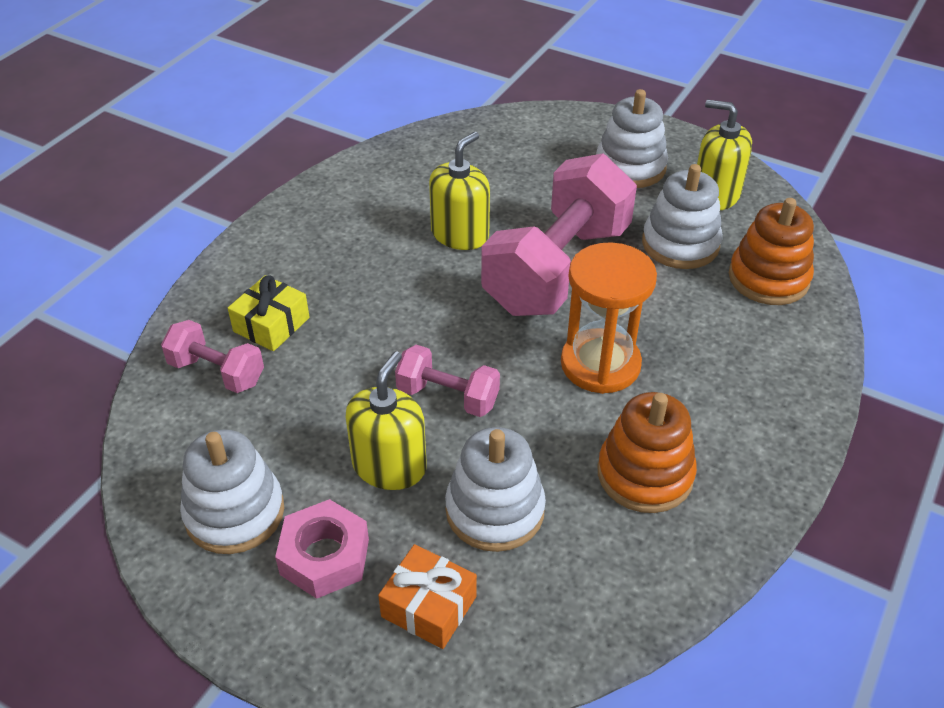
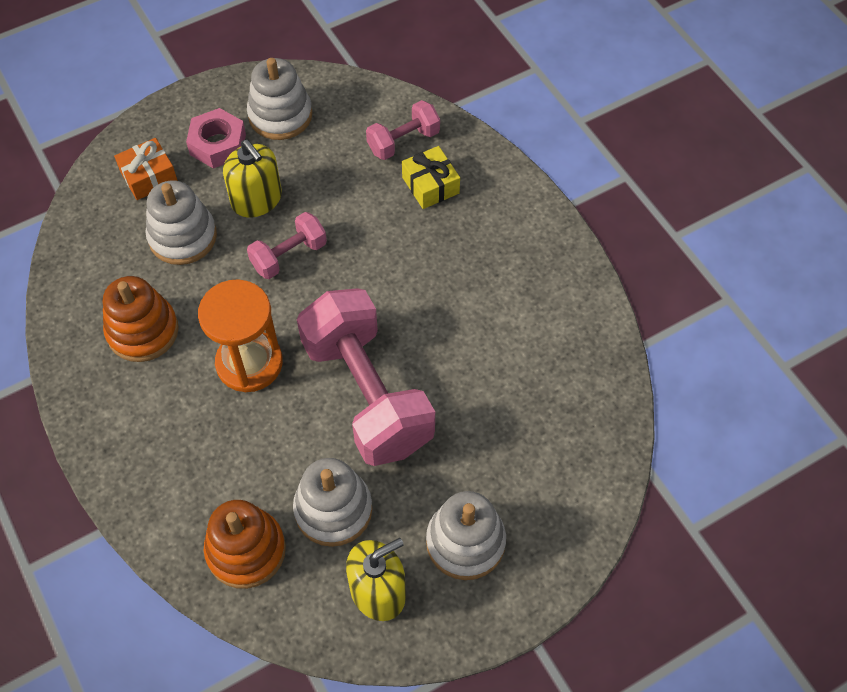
camera: 120 degrees right, 15 degrees up
yellow soap dispenser [429,132,490,250] -> none

